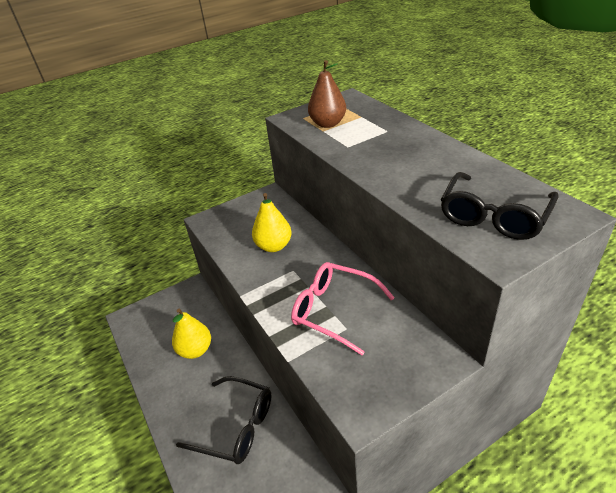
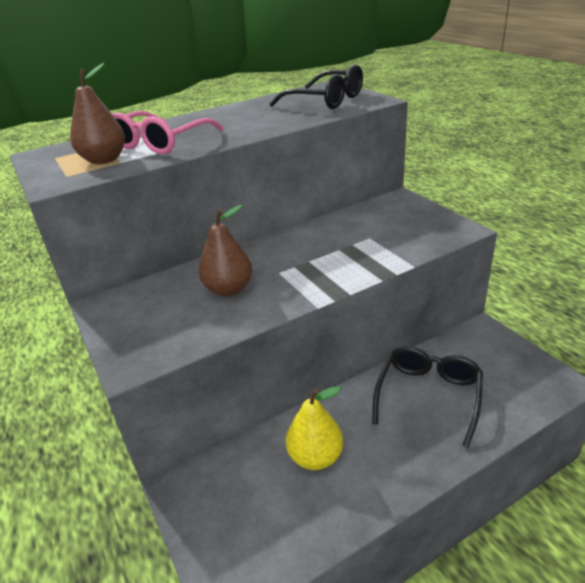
camera: 90 degrees left, 5 degrees down
yellow pear [252,193,292,252] -> brown pear [199,205,252,296]
pink glasses [291,262,395,355] -> pink glasses moved to [112,111,224,154]

